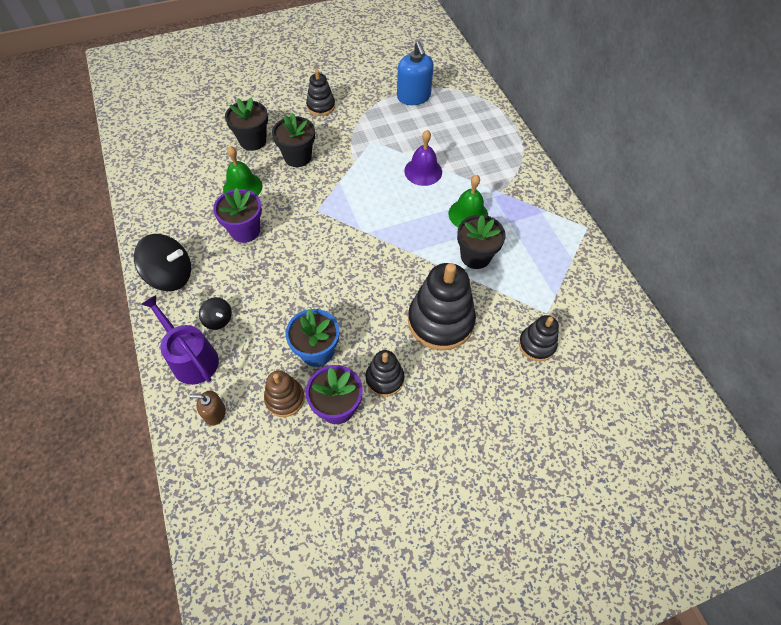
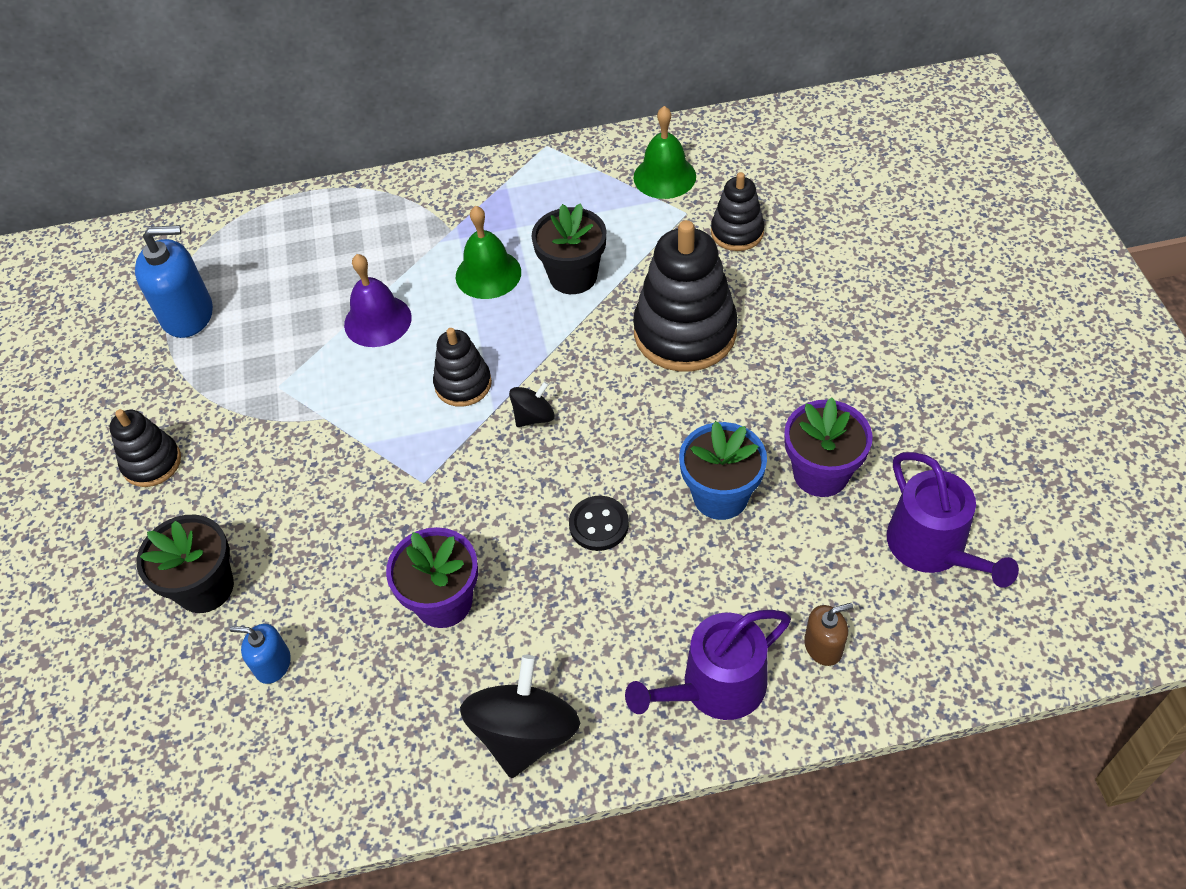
camera: 75 degrees left, 5 degrees down
brown soap dispenser [189,391,226,426] -> brown soap dispenser turned 120 degrees counterclockwise [804,603,853,666]
black spinning top [199,297,232,330] -> black spinning top moved to [509,381,555,427]
green bell [223,146,263,196] -> green bell moved to [633,106,696,199]
brown stacking toy [264,370,305,417] -> none
black flower pot [272,113,315,167] -> none
black stacking toy [366,350,404,397] -> black stacking toy moved to [433,328,492,407]
none -> blue soap dispenser [230,624,291,684]
none -> black button [569,496,629,551]
none -> purple watering can [887,452,1019,587]

